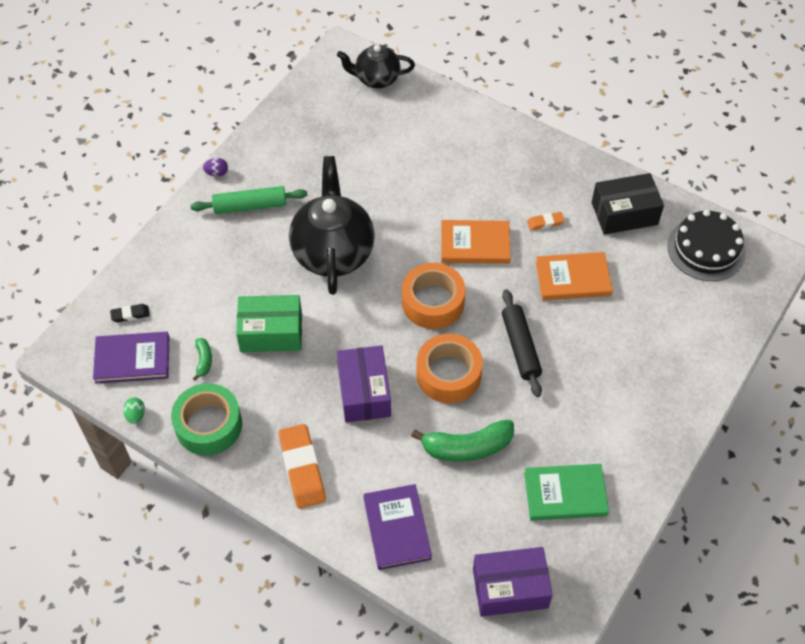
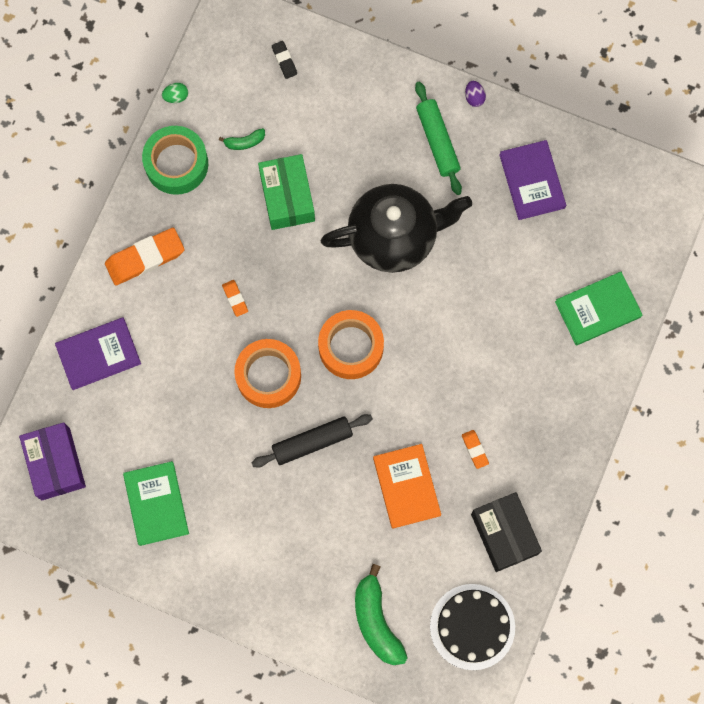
camera: 80 degrees right, 20 degrees up
purple book [93,332,169,384] -> purple book moved to [499,140,566,220]
black teapot [337,44,415,88] -> none
purple box [337,345,391,422] -> orange eraser [222,280,248,317]
green banana [411,420,514,462] -> green banana moved to [355,564,408,665]
orange book [441,220,511,264] -> none
none -> green book [555,272,642,345]

